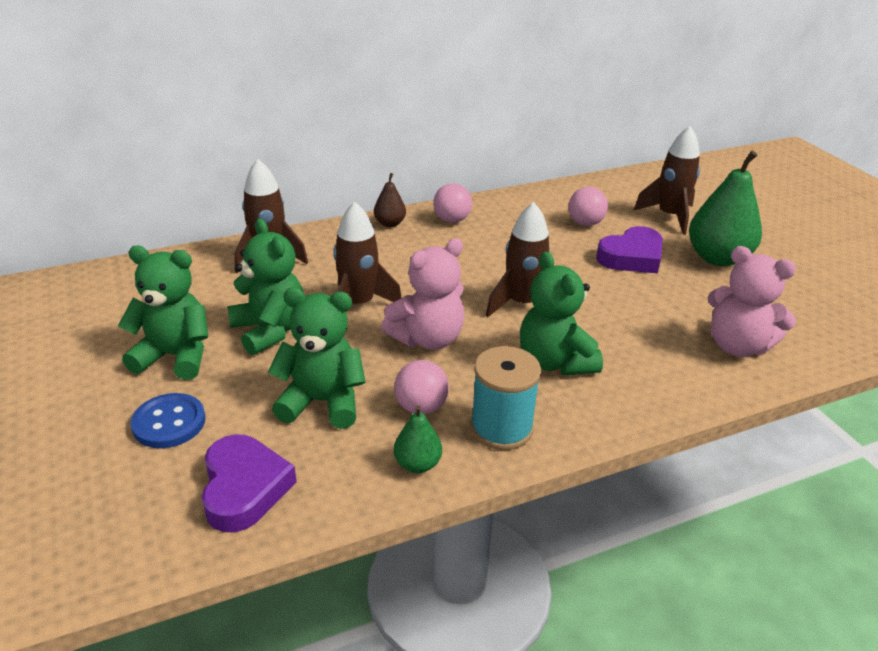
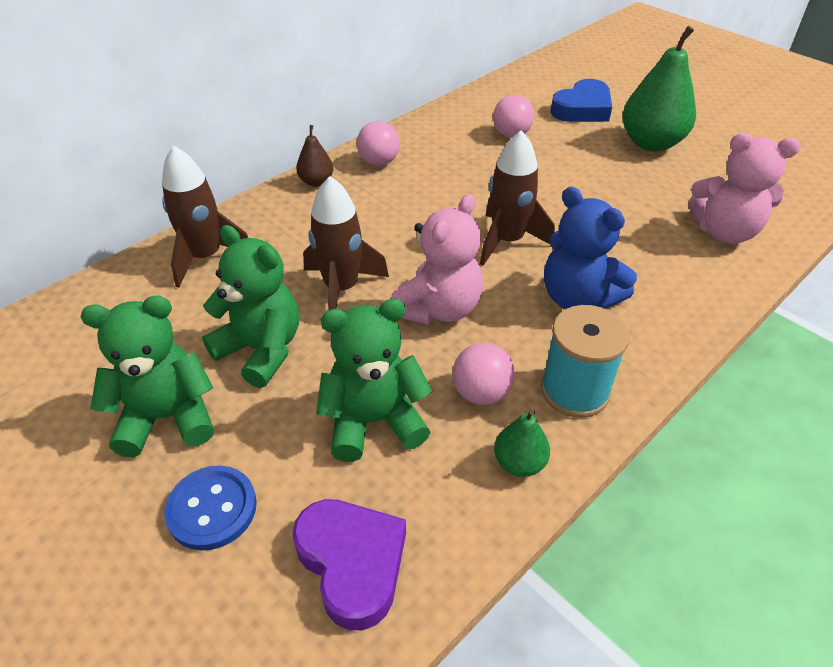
camera: 20 degrees left, 10 degrees up
green teddy bear [520,252,603,376] -> blue teddy bear [544,187,637,309]
purple heart [596,226,663,273] -> none
brown rocket [633,126,700,235] -> blue heart [550,79,612,122]

